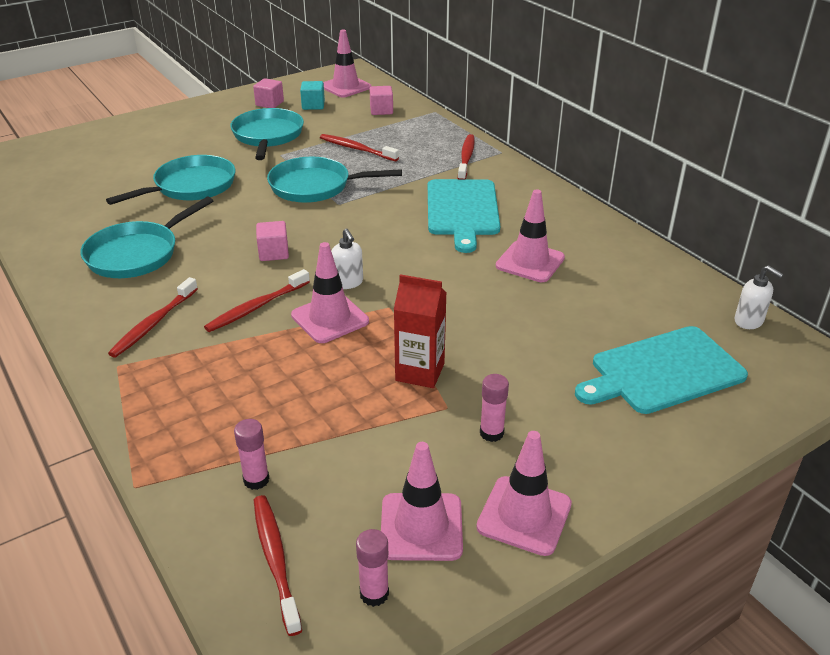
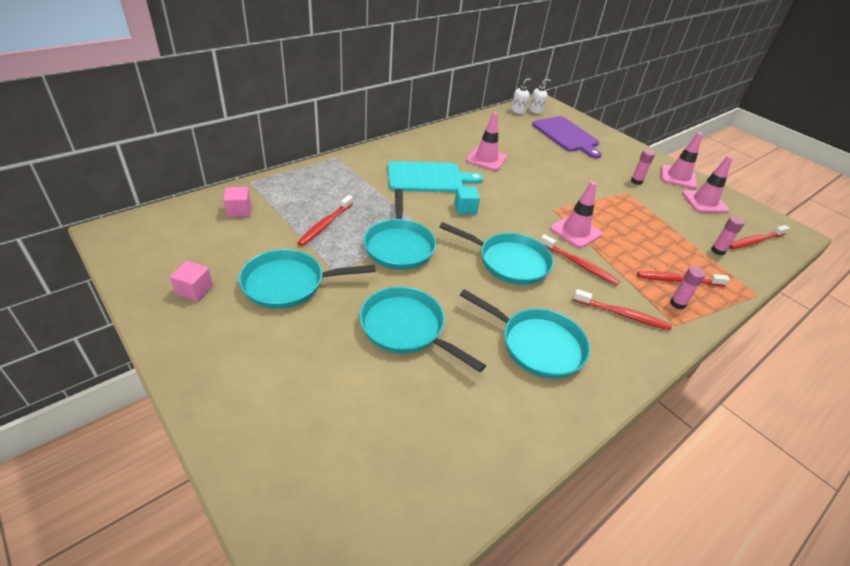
camera: 100 degrees left, 5 degrees up
pink cube [256,221,289,261] -> turquoise pan [439,222,554,285]
turquoise cube [300,81,325,110] -> turquoise cube moved to [454,186,480,214]
pink traffic cone [323,30,371,98] -> none
white soap dispenser [331,228,363,289] -> white soap dispenser moved to [530,79,551,114]
pink glue stick [356,529,389,607] -> pink glue stick moved to [670,266,706,310]
red carton [394,274,447,388] -> none
red toothbrush [458,134,475,179] -> red toothbrush moved to [637,271,730,287]
turquoise cutting board [575,326,748,414] -> purple cutting board [532,116,602,159]

